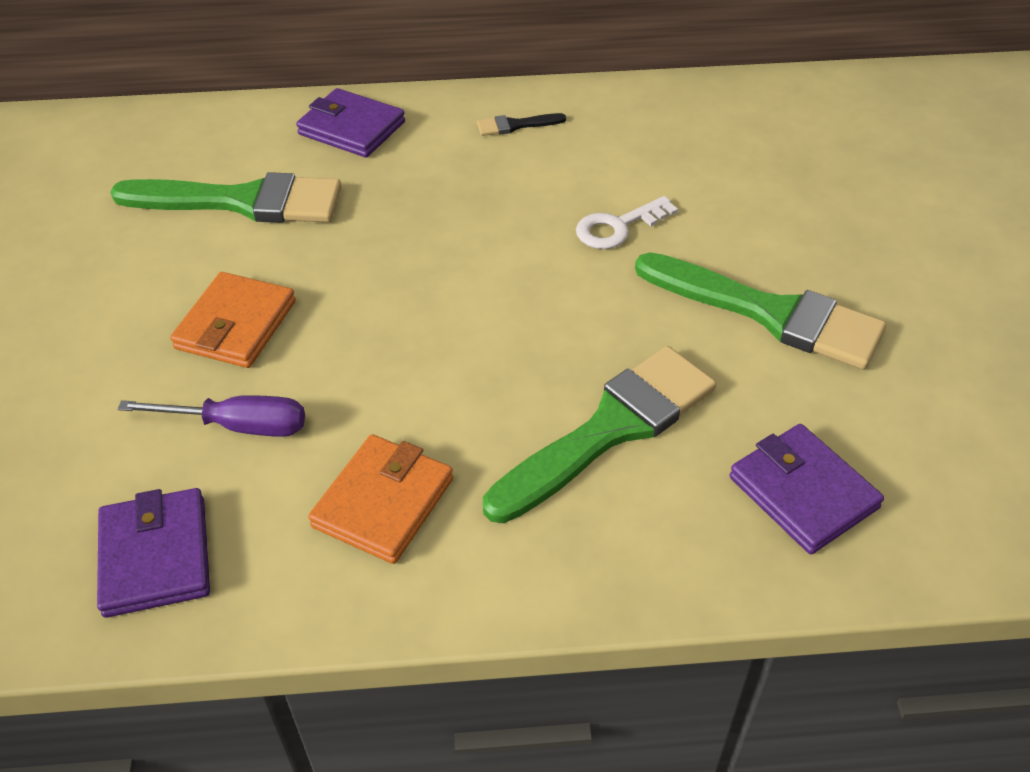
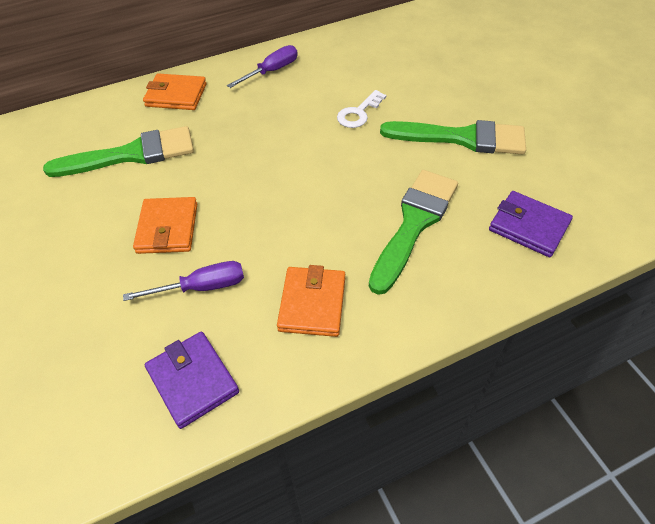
camera: 20 degrees left, 5 degrees up
purple wallet [296,88,405,157] -> orange wallet [143,73,207,110]
black brush [477,113,566,136] -> purple screwdriver [227,45,298,88]

